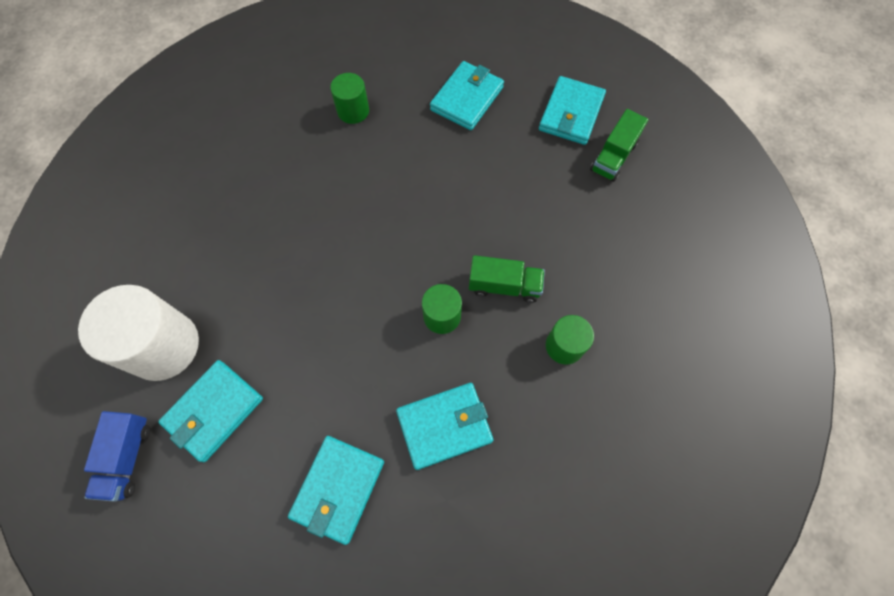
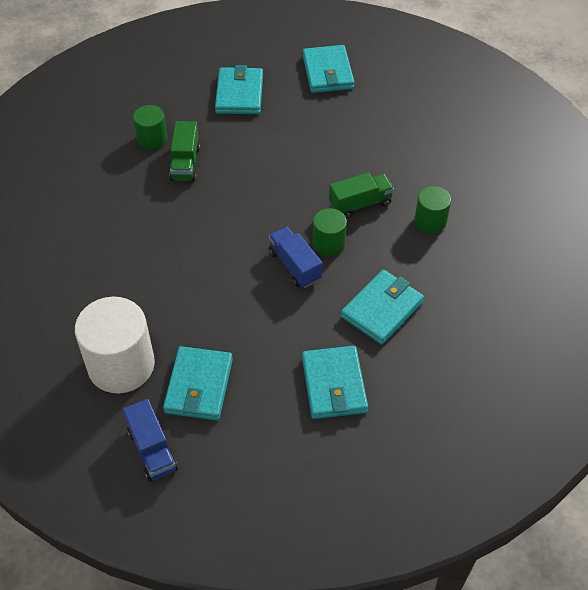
camera: 30 degrees left, 15 degrees down
green truck [590,109,648,182] -> green truck moved to [169,121,200,182]
none -> blue truck [269,227,323,288]

